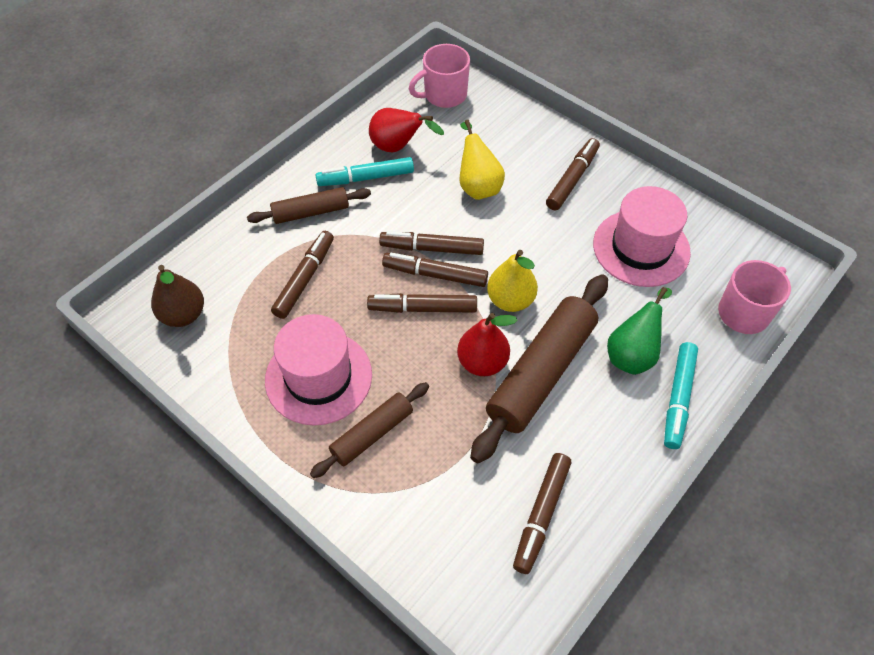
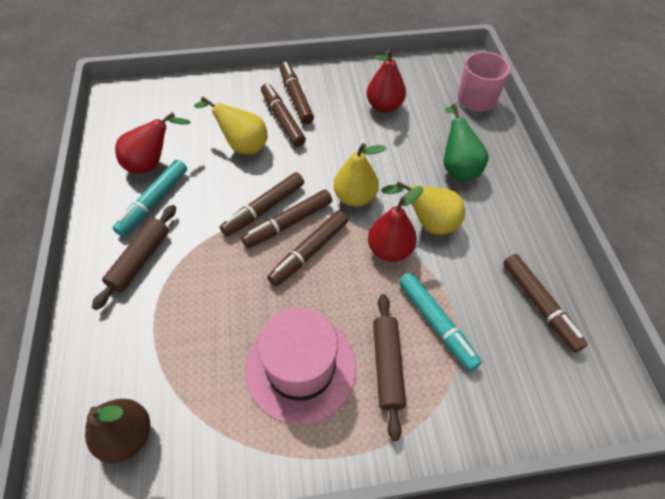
camera: 50 degrees left, 0 degrees up
brown marker [271,231,334,319] -> brown marker moved to [261,83,306,147]
pink mug [409,44,470,108] -> none
brown rolling pin [470,275,608,463] -> yellow pear [381,182,465,235]
pink hat [593,186,691,287] -> red pear [367,49,406,113]
turquoise marker [664,342,698,449] -> turquoise marker moved to [399,272,482,371]

